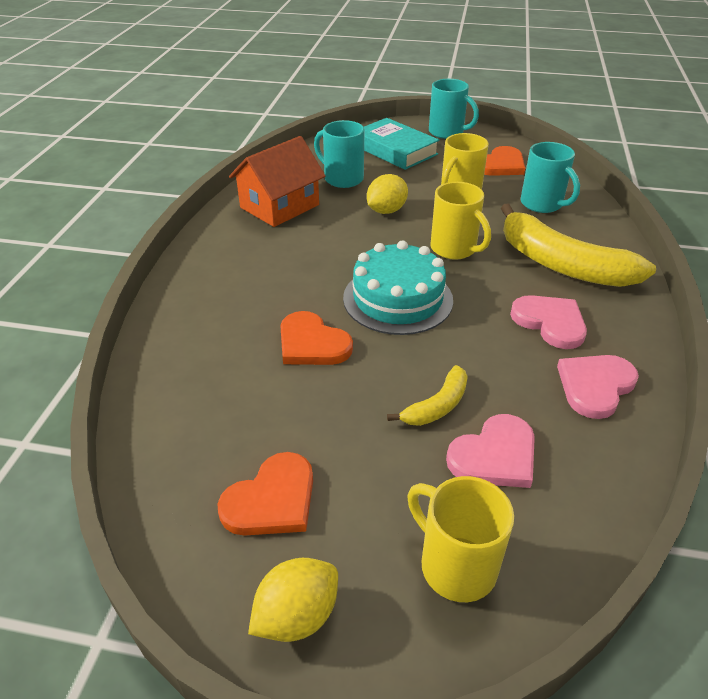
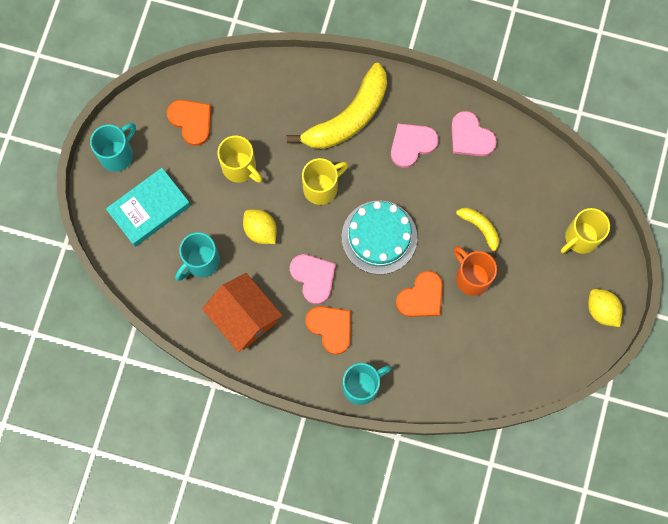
camera: 85 degrees left, 35 degrees up
orange heart [217,452,313,536] -> orange heart moved to [305,306,351,355]
pink heart [446,414,535,488] -> pink heart moved to [290,254,336,304]
turquoise mug [521,142,580,213] -> turquoise mug moved to [343,363,391,405]
none -> orange mug [454,246,497,296]

